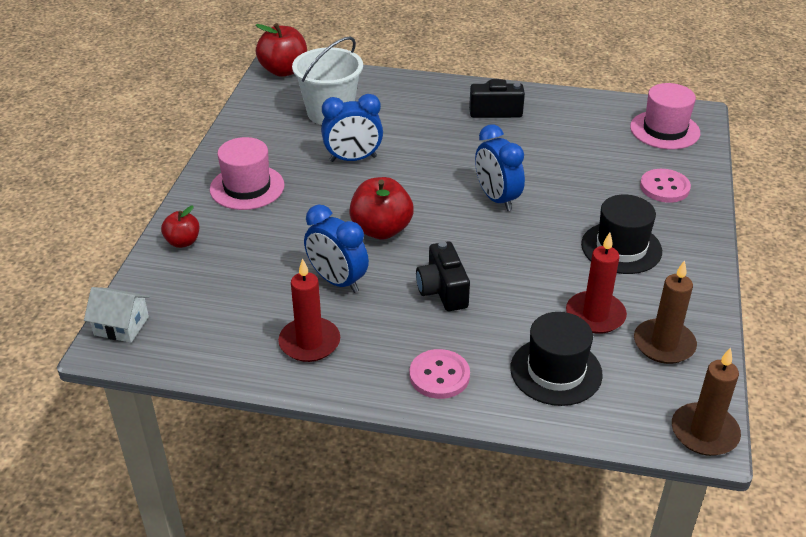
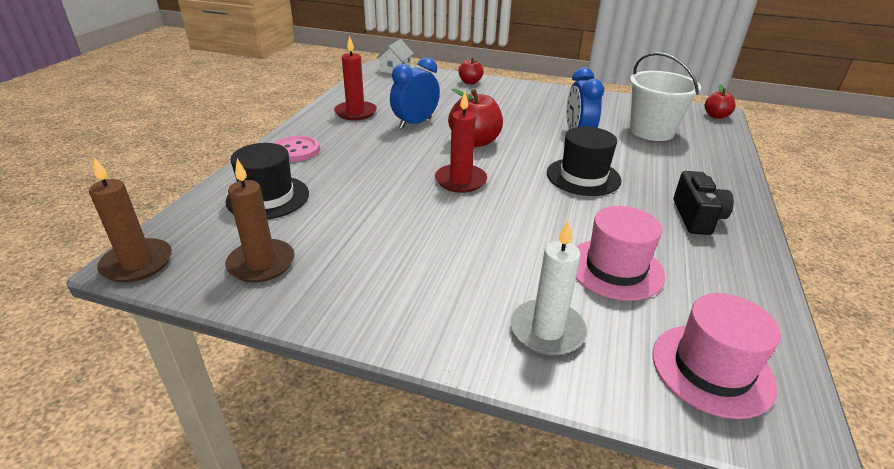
camera: 95 degrees right, 5 degrees down
pink hat [210,137,285,210] -> pink hat moved to [576,206,665,301]
red apple [256,23,307,77] -> red apple [705,84,736,119], size x0.58
black camera [416,241,470,311] -> none
blue clock [475,124,525,211] -> none
red candle [566,232,627,334] -> red candle moved to [435,92,487,193]
black hat [581,195,662,274] -> black hat moved to [547,127,622,196]
pink button [640,169,691,203] -> white candle [511,220,587,356]

